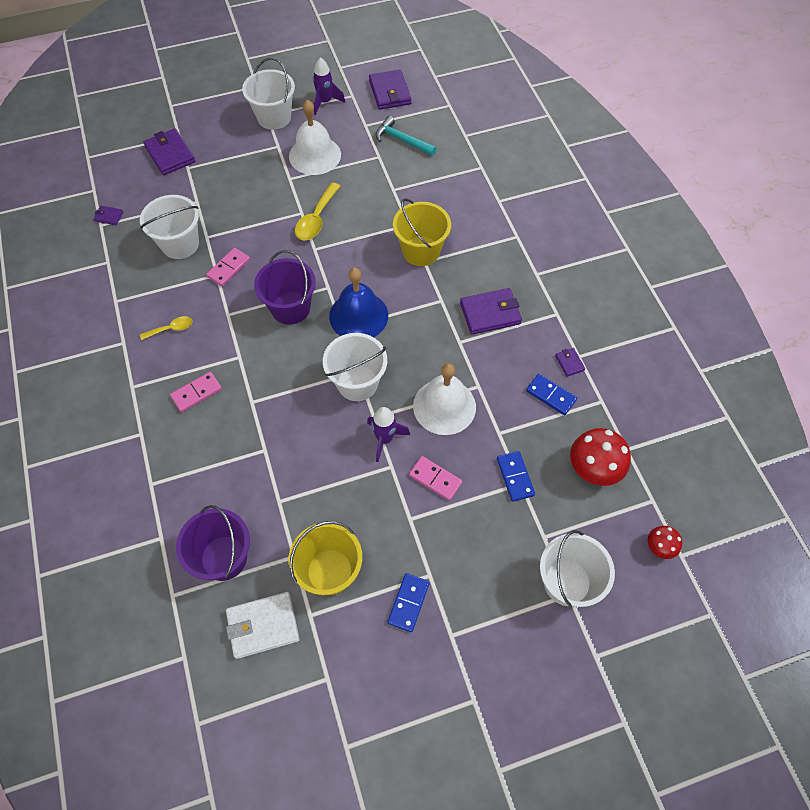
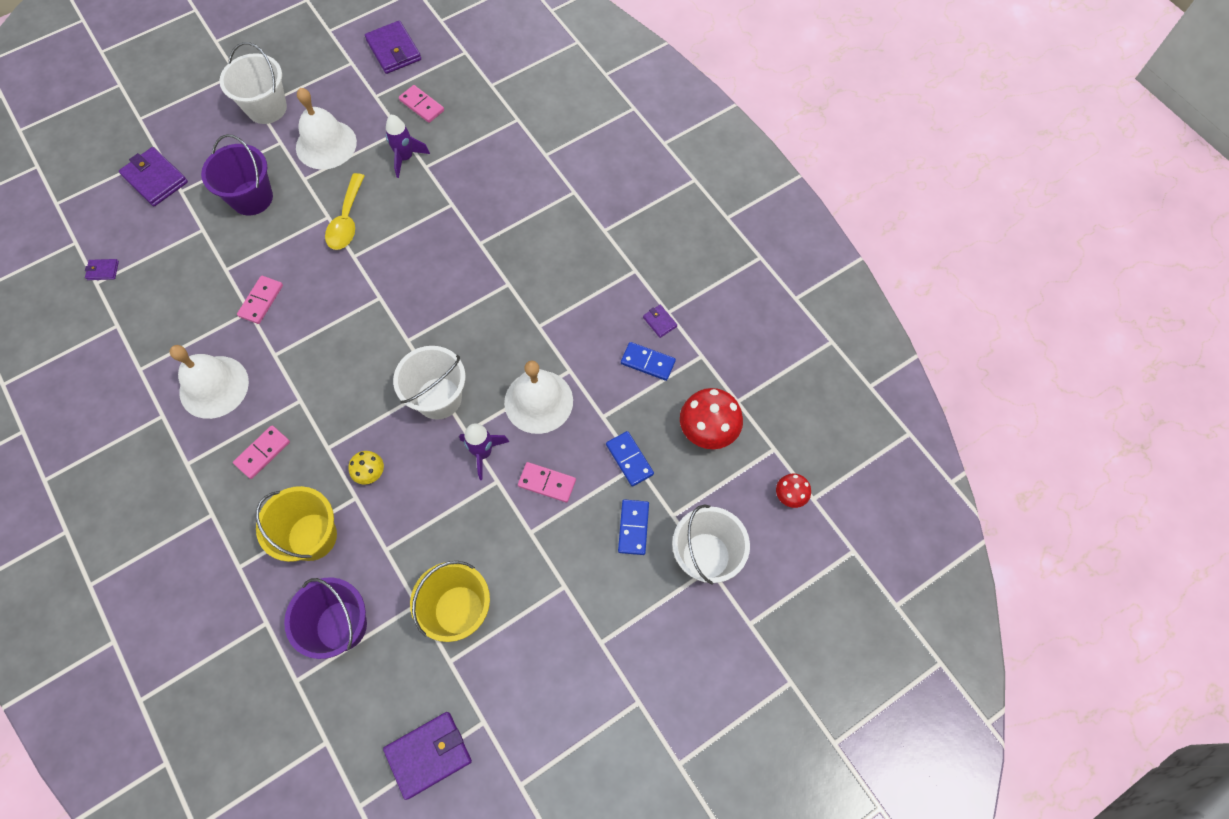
camera: 15 degrees left, 5 degrees up
white bucket [140,195,199,259] -> none
yellow spoon [140,316,193,340] -> white bell [170,345,249,419]
white wallet [226,592,300,659] -> none
purple bucket [254,250,316,325] -> purple bucket moved to [201,134,273,216]
purple rocket [313,57,345,115] -> purple rocket moved to [386,115,430,178]
blue bell [329,268,388,337] -> none
turquoise hammer [376,116,437,156] -> pink domino [399,85,444,123]
blue domino [388,573,430,632] -> blue domino moved to [618,499,649,555]
yellow bucket [393,199,451,266] -> yellow bucket moved to [256,486,337,562]
purple wallet [460,288,522,335] -> purple wallet moved to [383,712,472,800]
none -> yellow mushroom [348,451,384,485]

